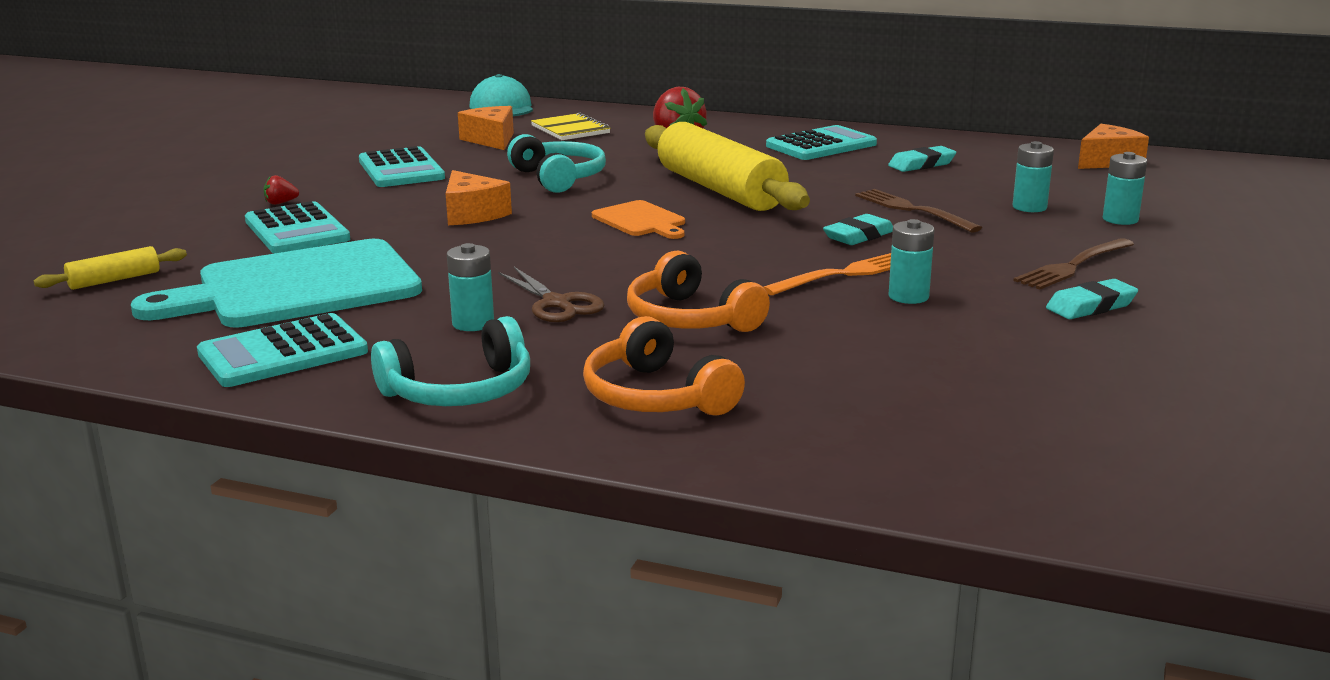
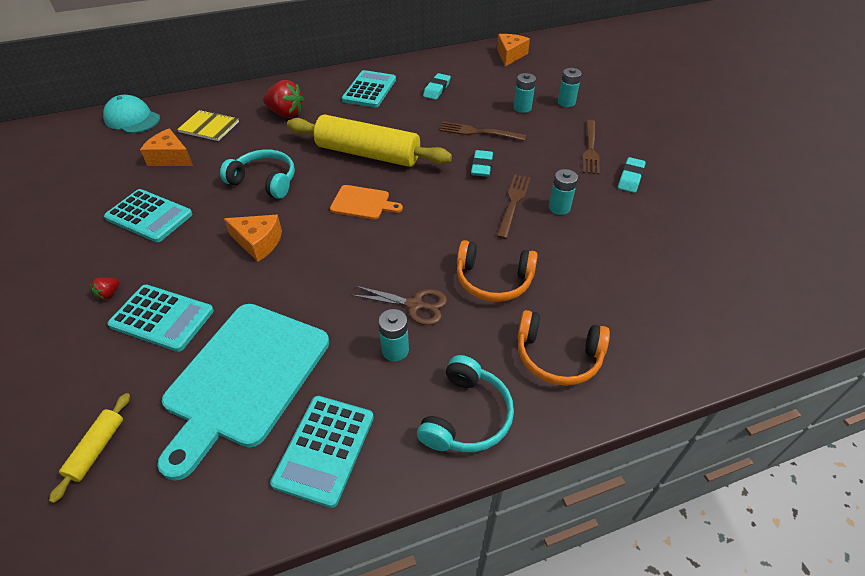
camera: 40 degrees left, 25 degrees up
orange fork [764,253,891,295] -> brown fork [496,174,531,239]

